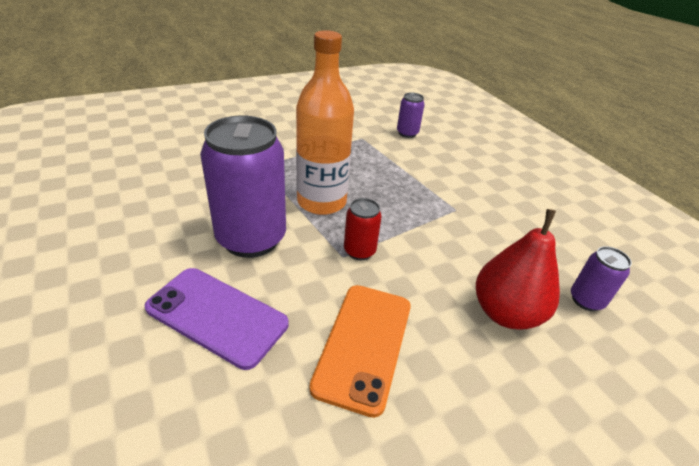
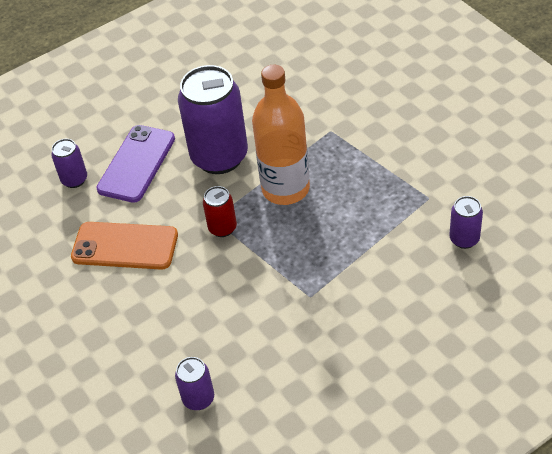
camera: 90 degrees right, 10 degrees up
red pear [476,209,560,330] -> none
none -> purple can [51,139,87,188]

